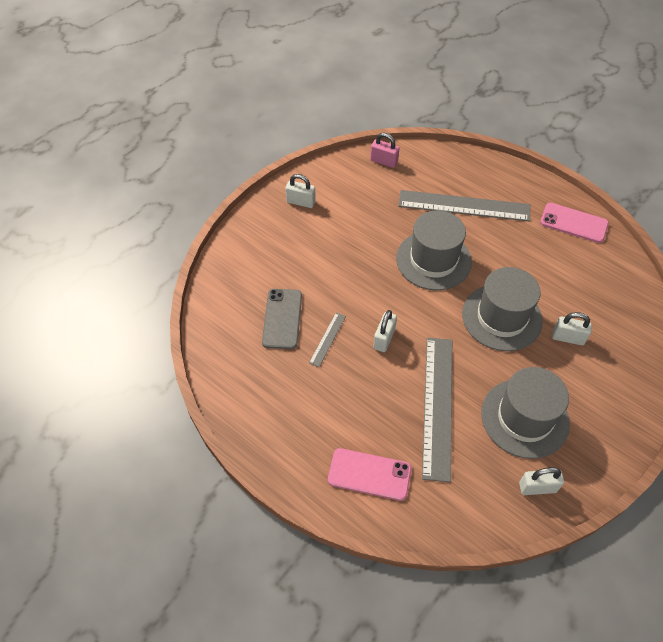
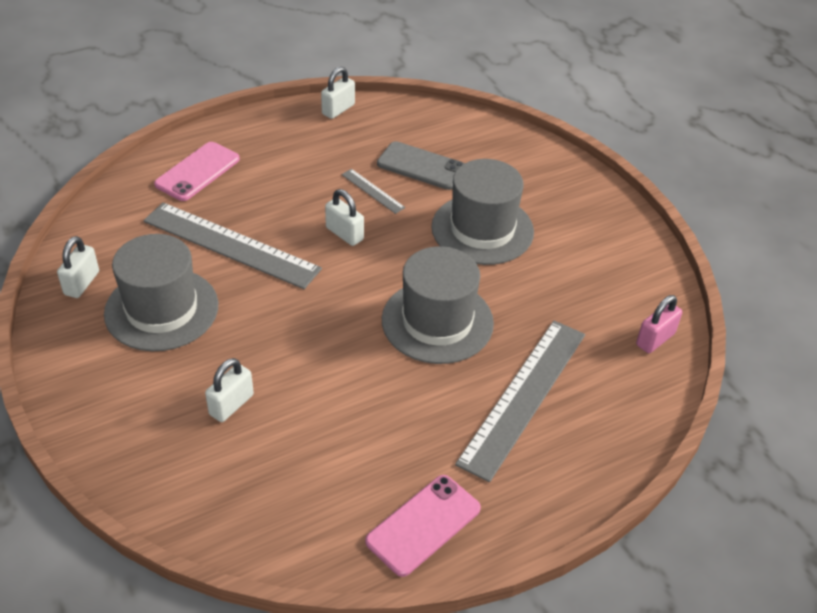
camera: 110 degrees right, 10 degrees down
white padlock [285,174,316,208] -> white padlock moved to [321,67,355,119]
grey hat [462,267,543,351] -> grey hat moved to [431,159,534,265]

